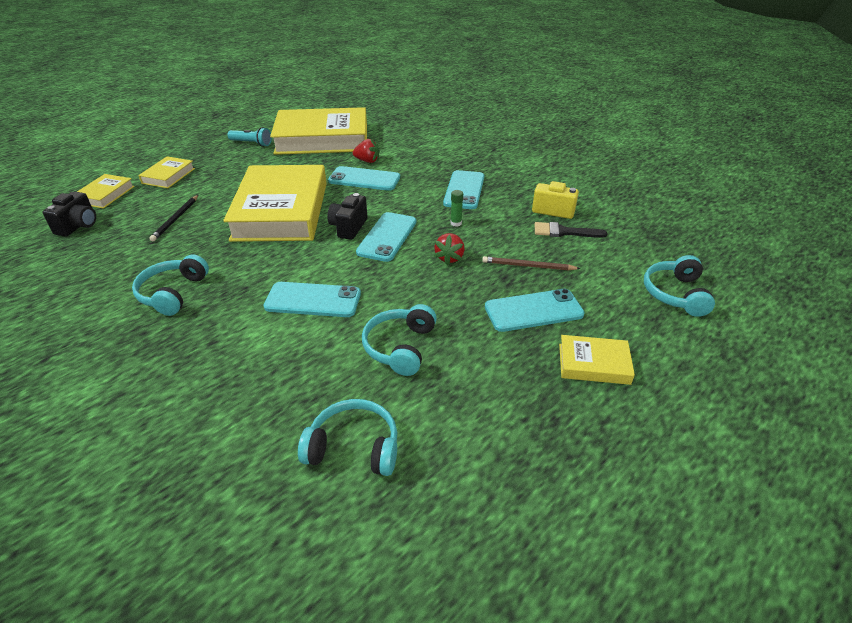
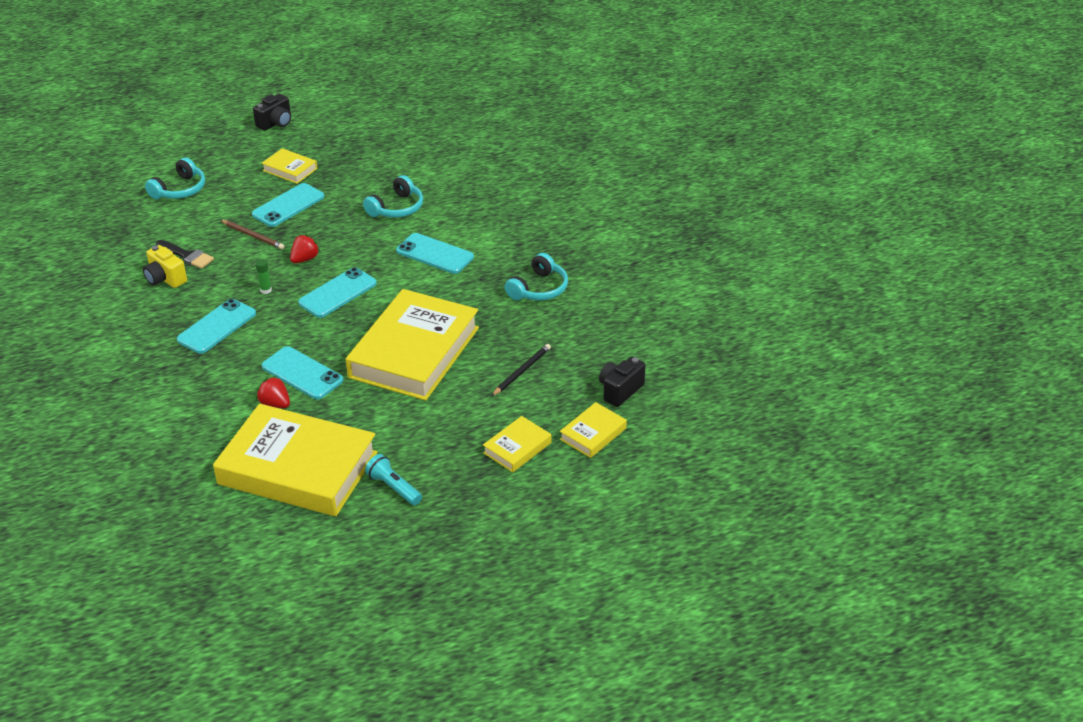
camera: 155 degrees left, 0 degrees up
turquoise headphones [298,399,397,476] -> none
black camera [327,193,367,240] -> black camera moved to [253,94,291,131]
turquoise phone [485,289,585,332] -> turquoise phone turned 60 degrees counterclockwise [252,183,324,227]

